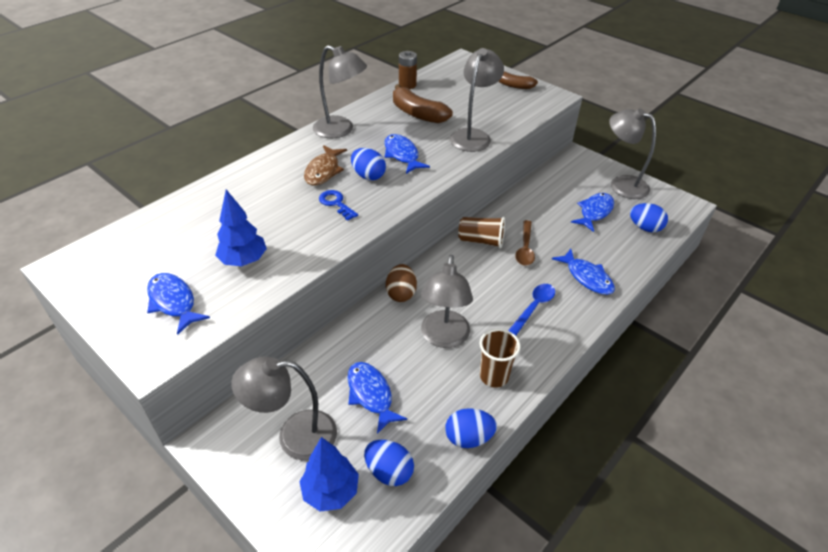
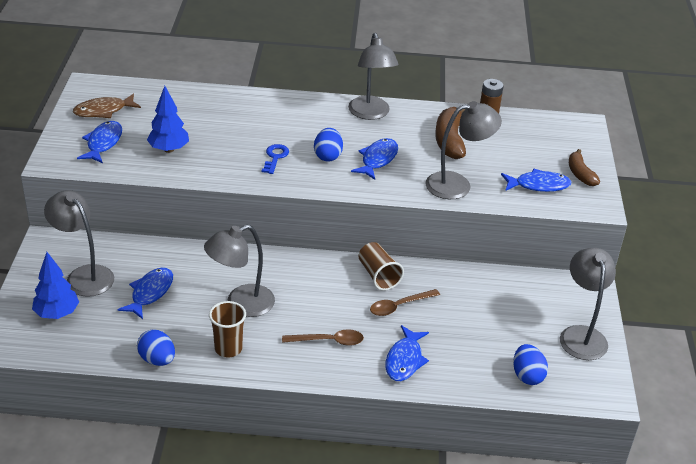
camera: 50 degrees right, 5 degrees down
brown fish [304,145,347,186] -> brown fish moved to [73,94,141,118]
blue egg [364,440,414,486] -> none
brown egg [386,264,417,302] -> none
blue spoon [508,284,555,336] -> brown spoon [282,329,364,346]
blue fish [571,193,614,232] -> blue fish moved to [501,169,571,192]

